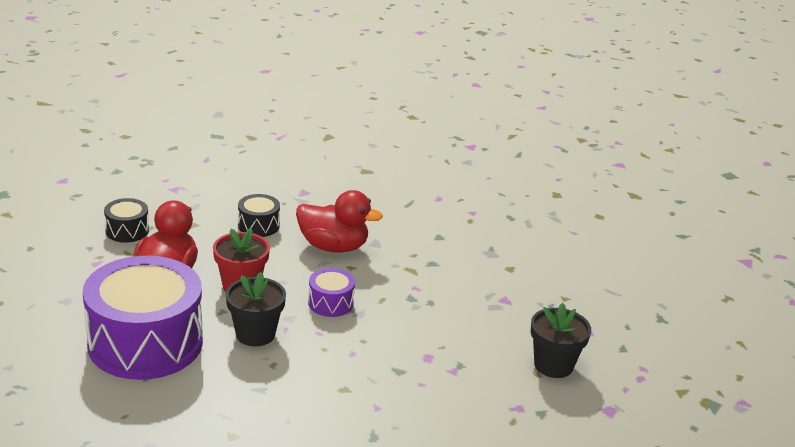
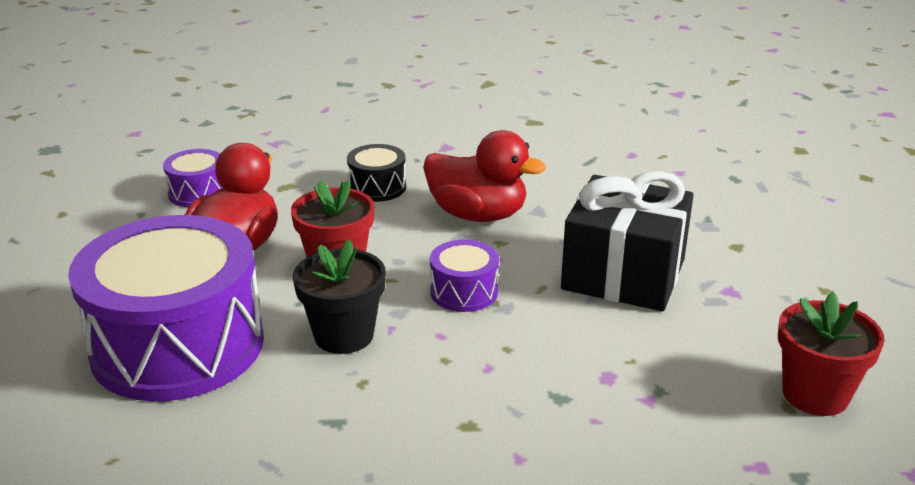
camera: 10 degrees right, 0 degrees up
black drum [104,198,149,242] -> purple drum [163,149,222,207]
black flower pot [531,303,591,378] -> red flower pot [778,292,885,416]
none -> black gift [561,171,693,311]

